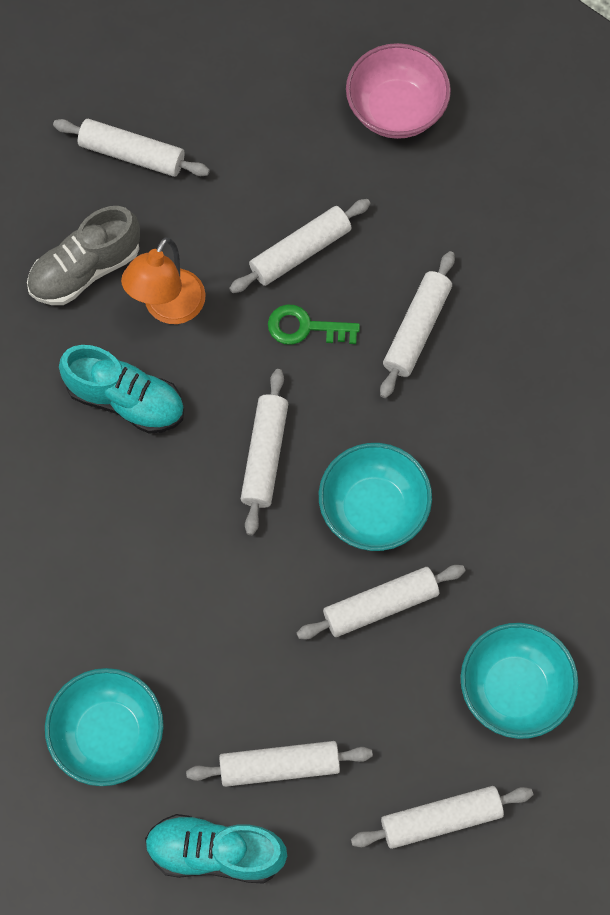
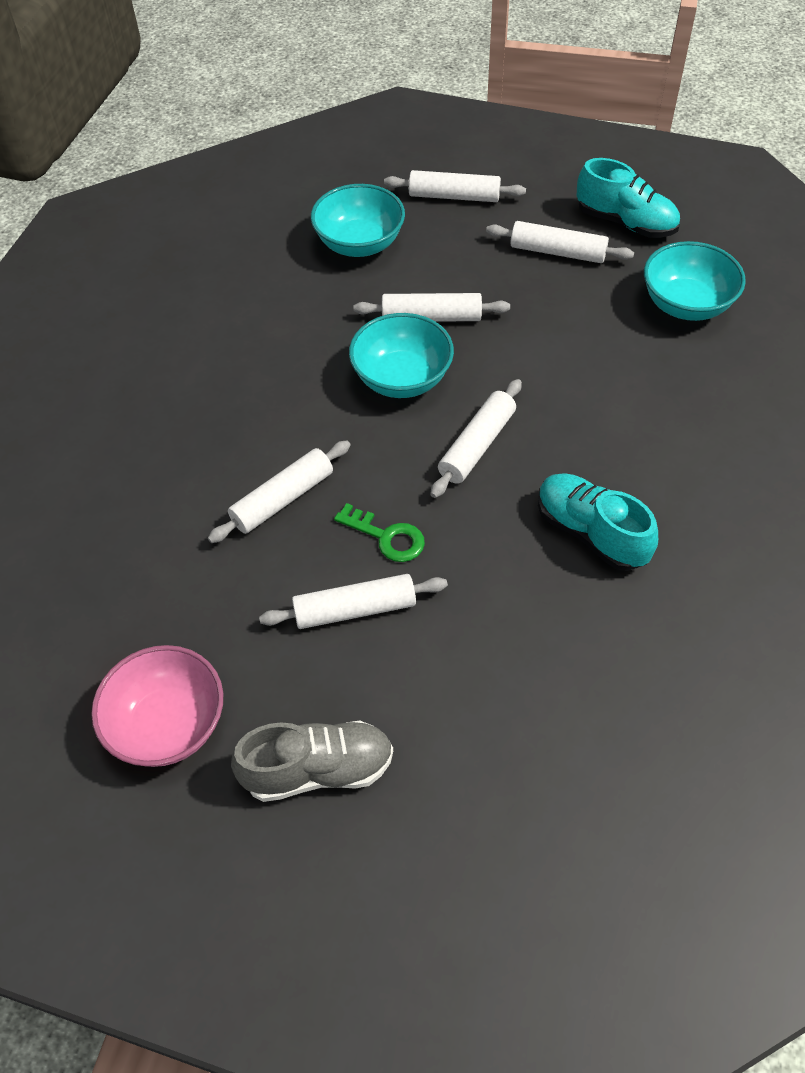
camera: 155 degrees left, 15 degrees down
grey shoe [27,206,140,305] -> grey shoe moved to [231,720,393,802]
white rolling pin [53,119,210,177] -> none
orange lamp [121,237,206,324] -> none

